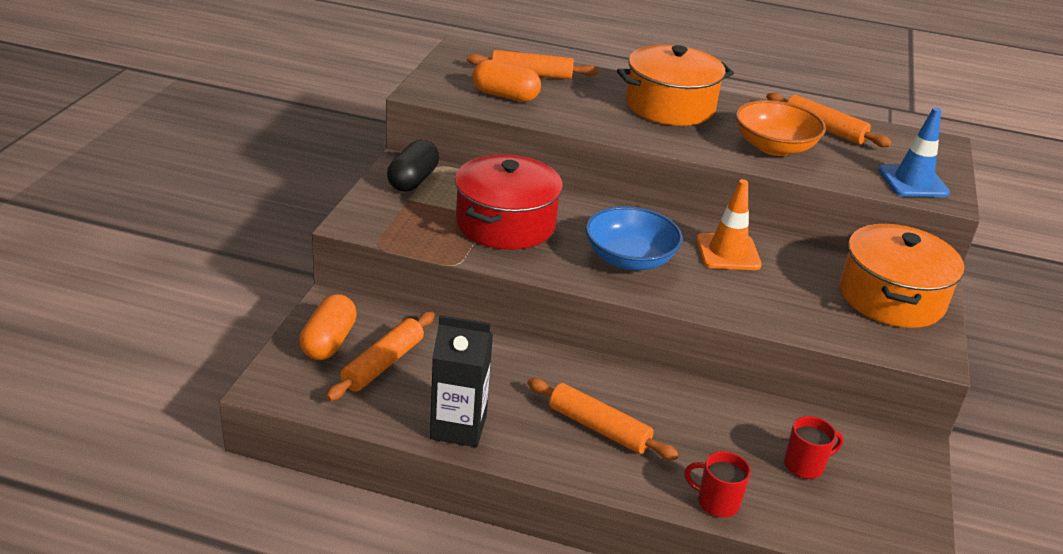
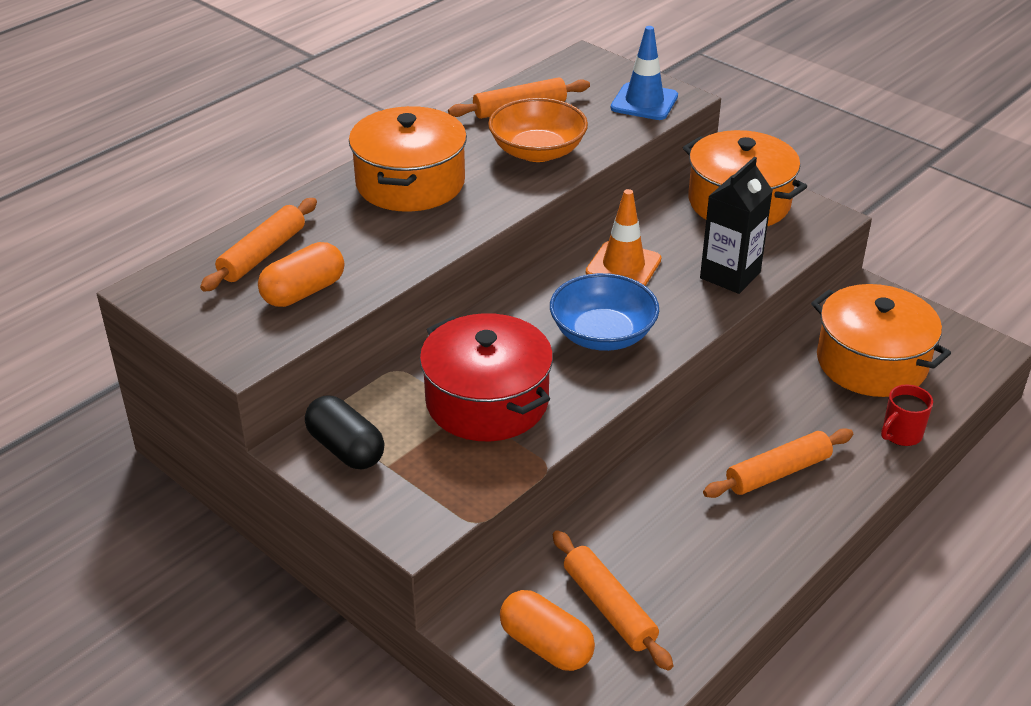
camera: 60 degrees left, 5 degrees up
black carton [430,315,493,447] -> black carton moved to [700,157,773,294]
red mug [784,416,844,479] -> orange pot [811,284,951,397]

